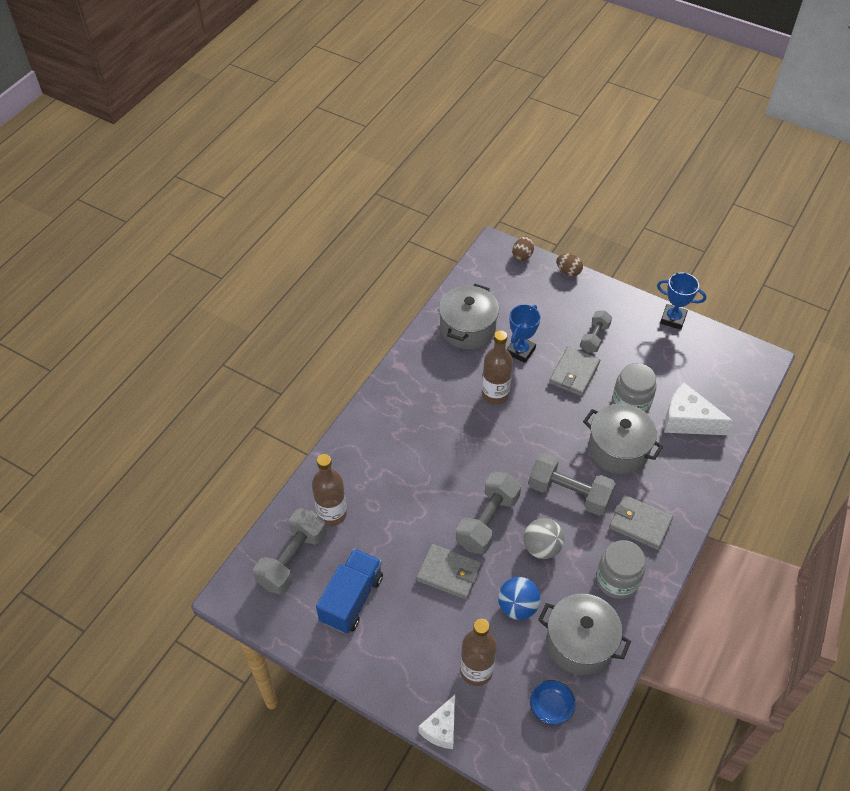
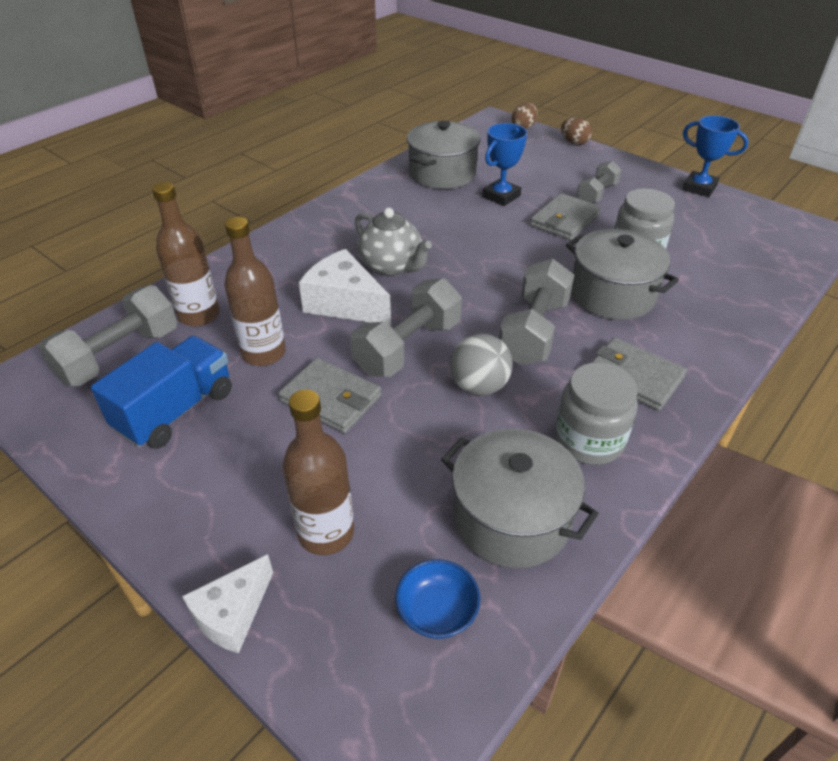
camera: 10 degrees right, 10 degrees down
brown bottle [482,330,513,405] -> brown bottle moved to [224,217,286,366]
blue ball [498,577,541,620] -> none
grey dumbbell [528,453,615,516] -> grey dumbbell turned 75 degrees clockwise [499,259,574,365]
white cheese [664,383,733,435] -> white cheese moved to [299,249,391,325]
none -> grey teapot [355,208,432,276]

